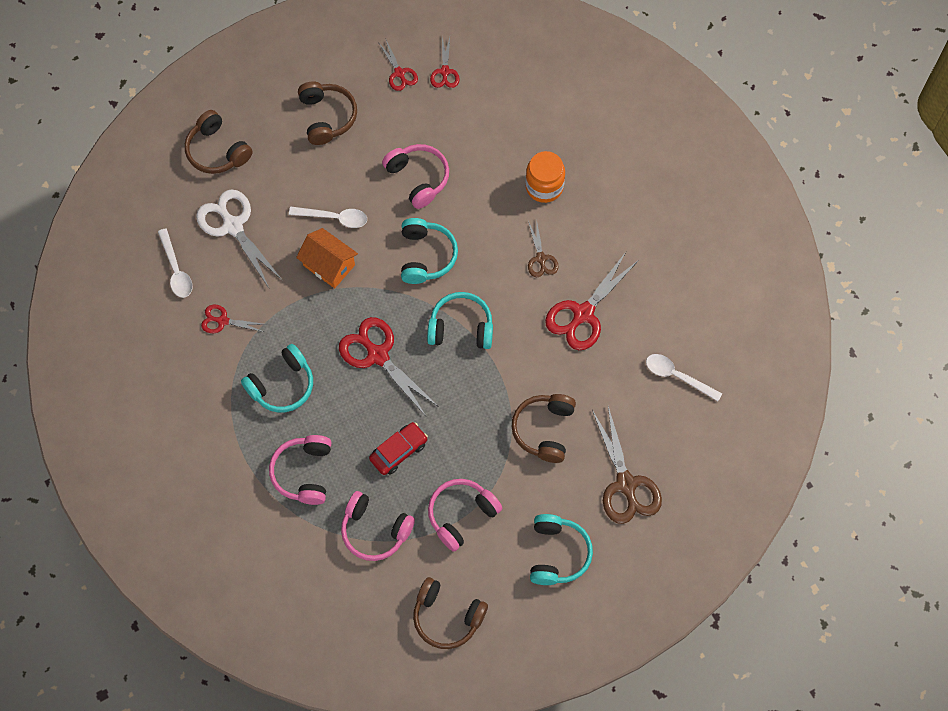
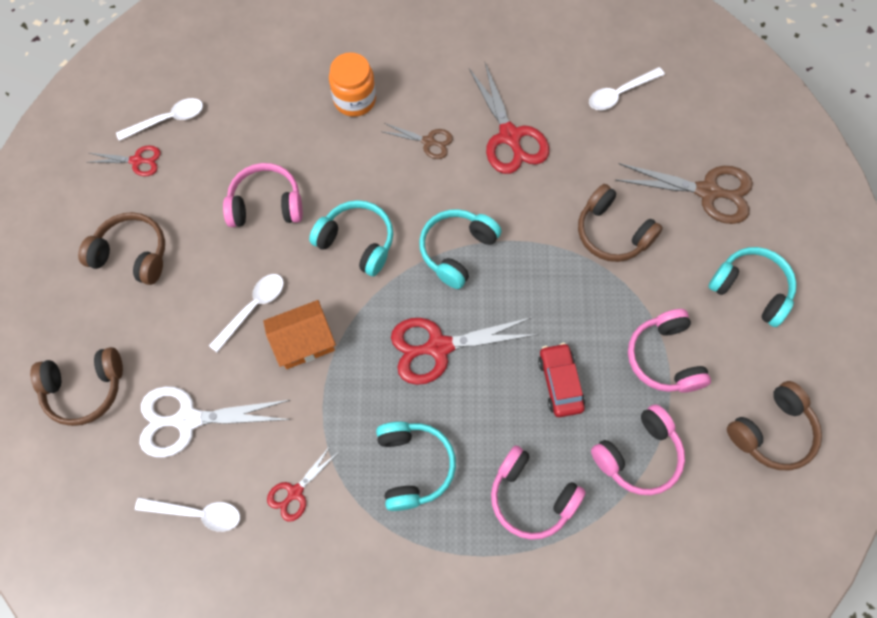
camera: 60 degrees left, 0 degrees up
red scissors [430,37,459,88] -> white spoon [116,98,203,141]

